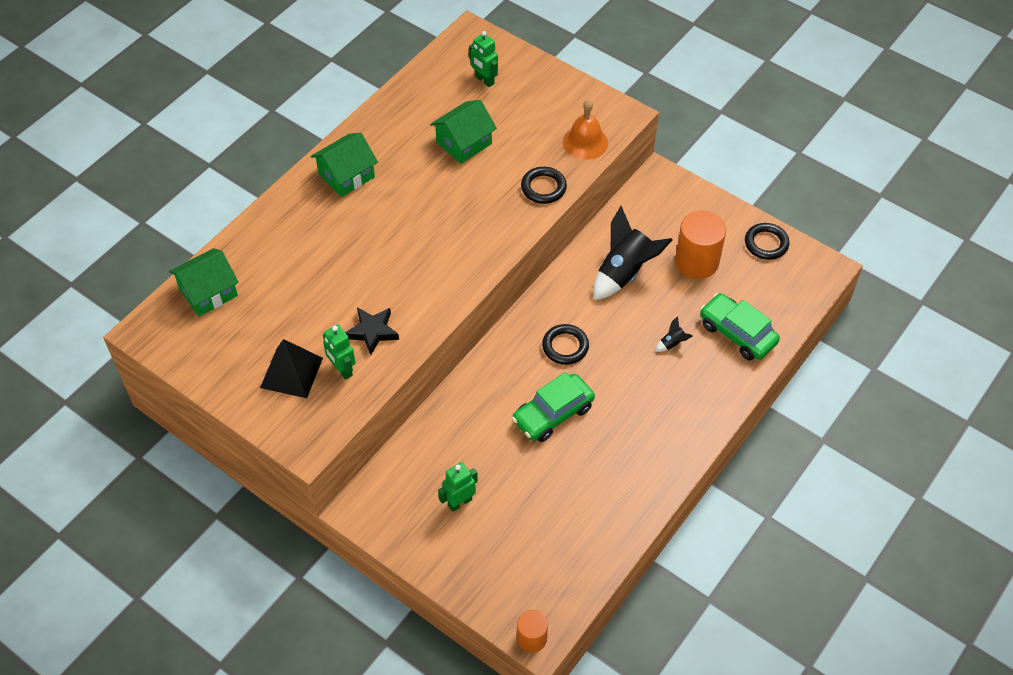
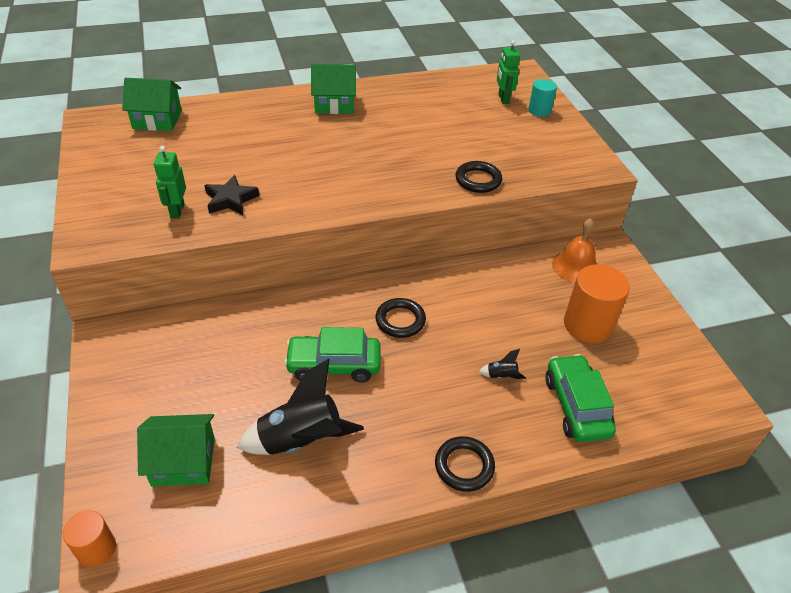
camera: 35 degrees right, 10 degrees down
black pyramid [260,339,323,398] -> none
green house [430,100,497,164] -> green house moved to [137,414,215,487]
green robot [438,462,478,512] -> none
orange bell [563,100,608,160] -> orange bell moved to [552,218,597,283]
black rocket [593,206,672,300] -> black rocket moved to [237,359,364,455]
black ring [745,223,790,260] -> black ring moved to [435,436,495,492]
none -> turquoise cylinder [528,79,557,117]

